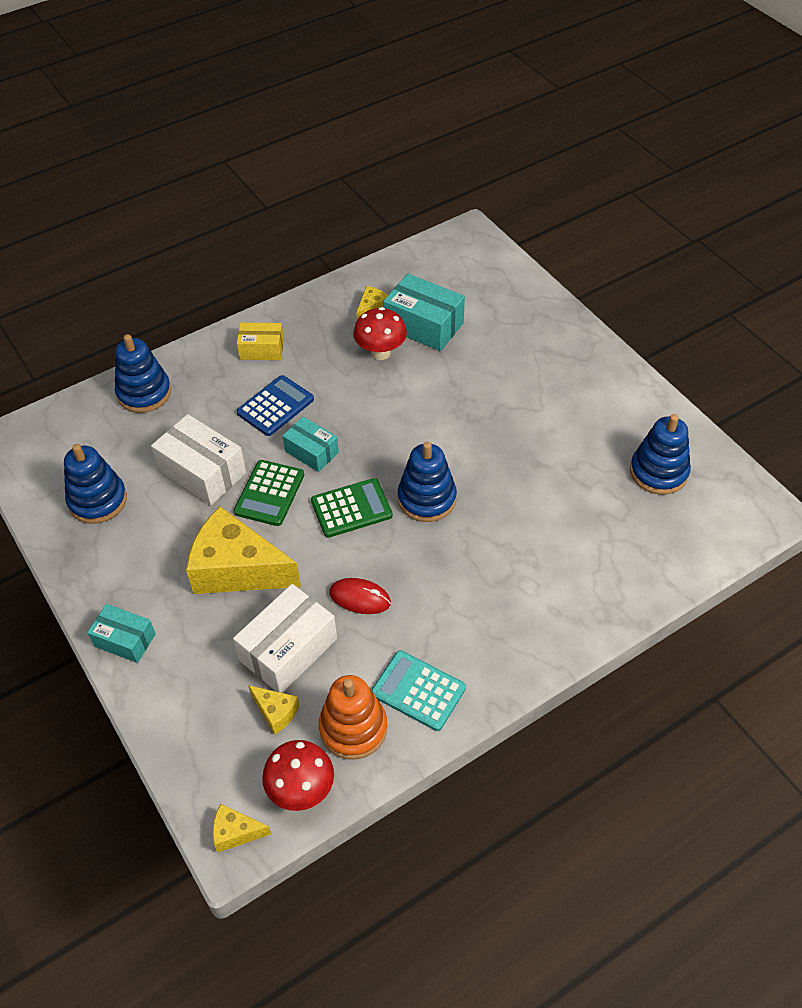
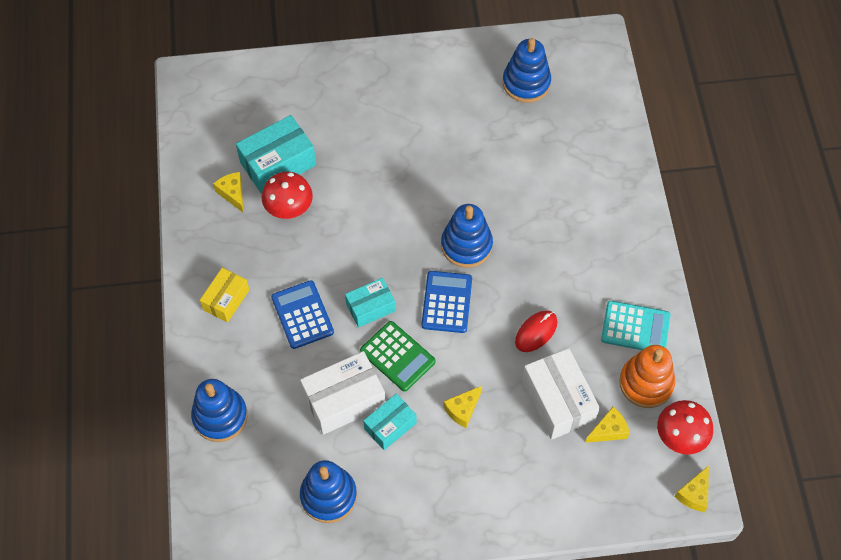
camera: 65 degrees left, 10 degrees up
turquoise box [87,604,156,663] -> turquoise box moved to [363,394,417,450]
yellow cheese [186,506,301,594] -> yellow cheese [443,386,482,428], size x0.44
green calculator [311,478,393,538] -> blue calculator [421,271,472,333]
turquoise calculator [371,650,466,731] -> turquoise calculator turned 135 degrees counterclockwise [601,301,670,350]

